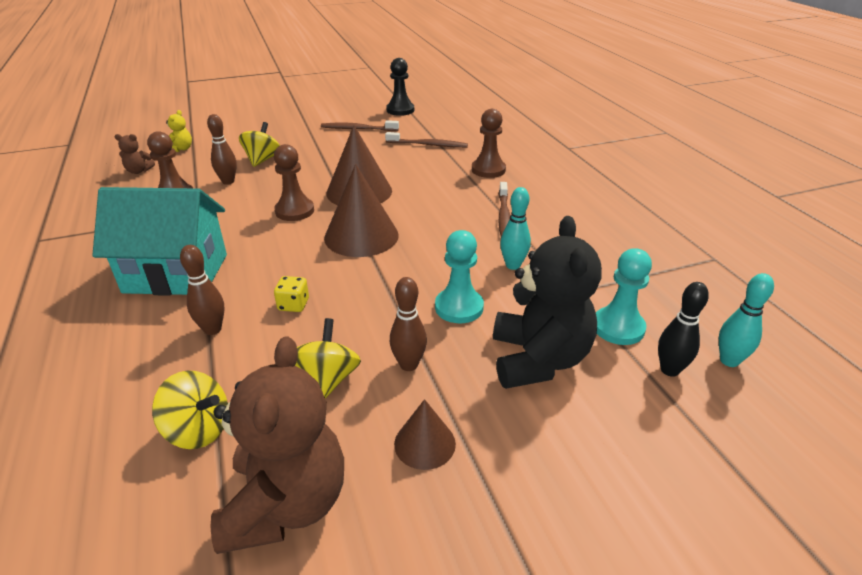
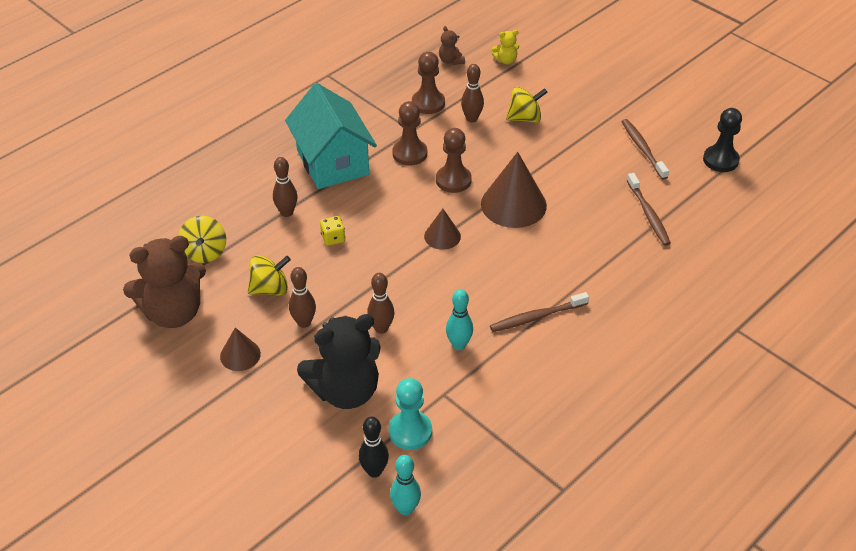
camera: 65 degrees right, 10 degrees up
brown cone [324,164,399,257] -> brown cone [424,209,461,250], size x0.54
turquoise pawn [435,230,484,323] -> brown bowling pin [367,273,394,334]
brown pawn [472,109,506,178] -> brown pawn moved to [392,101,427,166]

